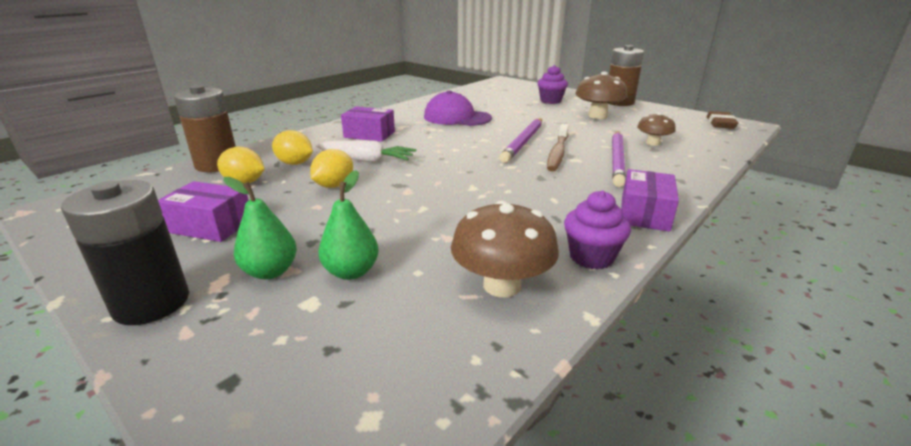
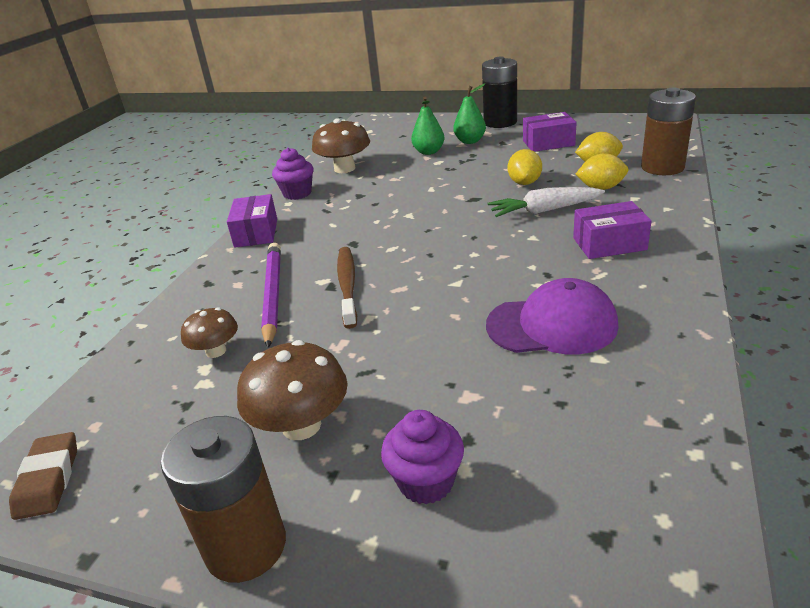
camera: 160 degrees right, 5 degrees up
purple pencil [499,118,542,163] -> none

